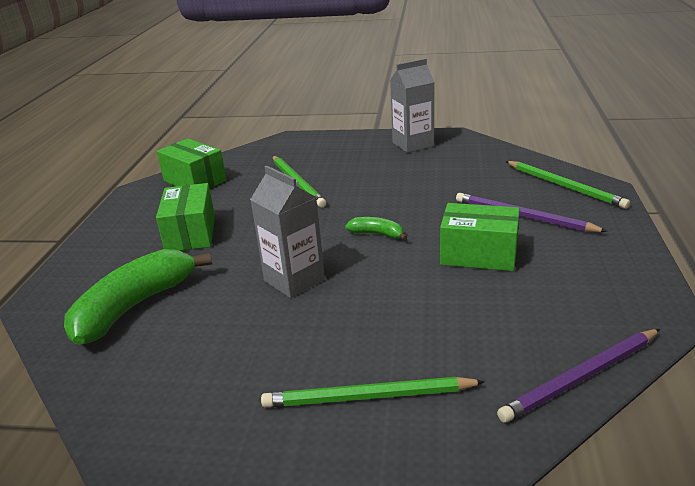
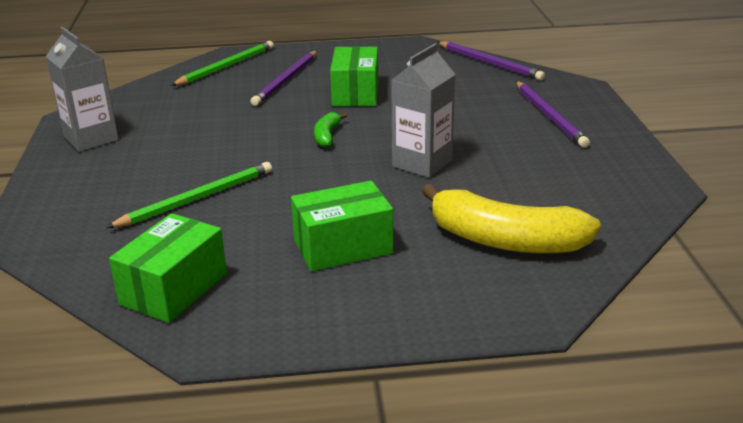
camera: 105 degrees left, 0 degrees up
green banana [64,249,212,345] -> yellow banana [422,184,601,253]
green pencil [261,377,485,407] -> purple pencil [516,81,590,148]

